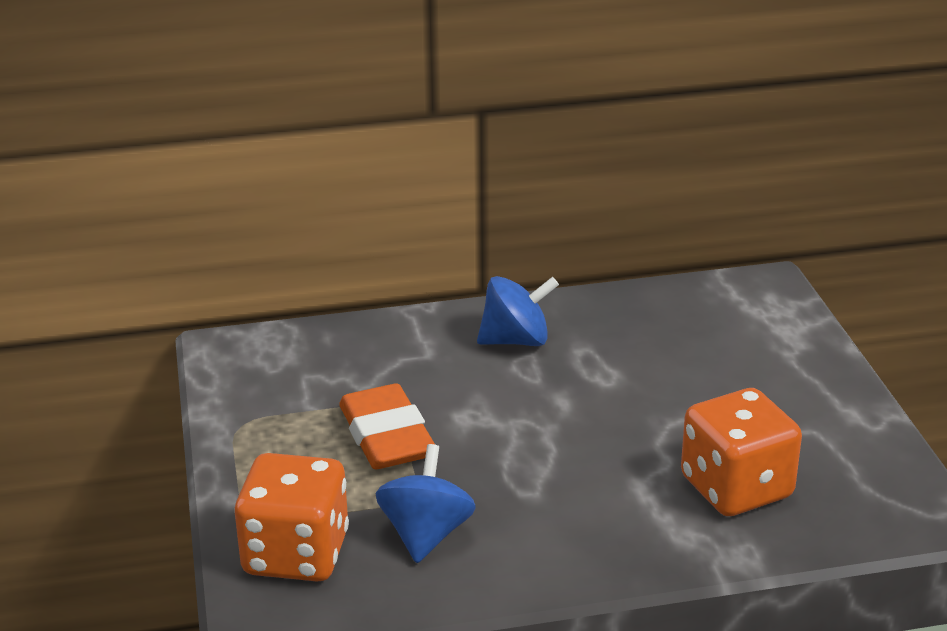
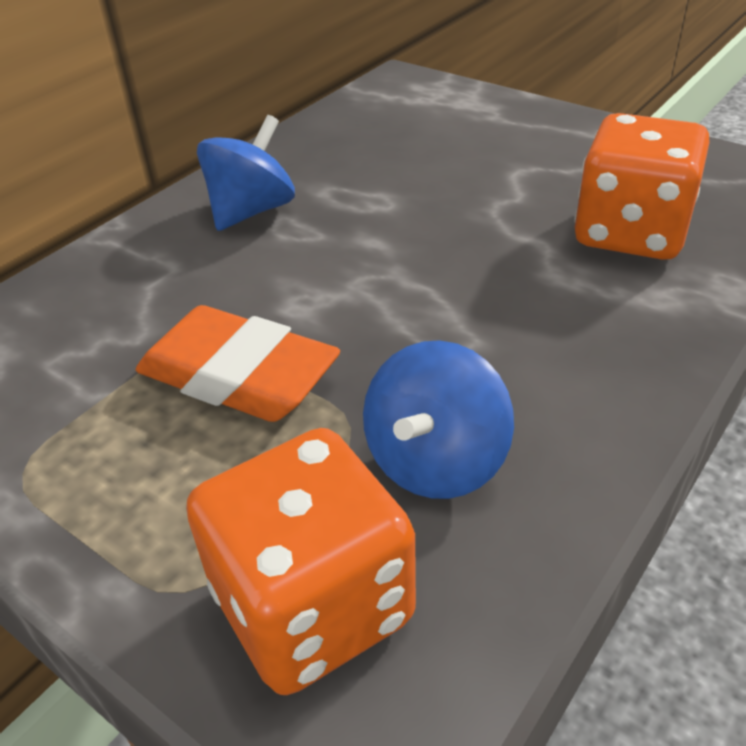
camera: 40 degrees left, 10 degrees up
blue spinning top [375,444,476,563] -> blue spinning top turned 120 degrees counterclockwise [363,340,514,499]

